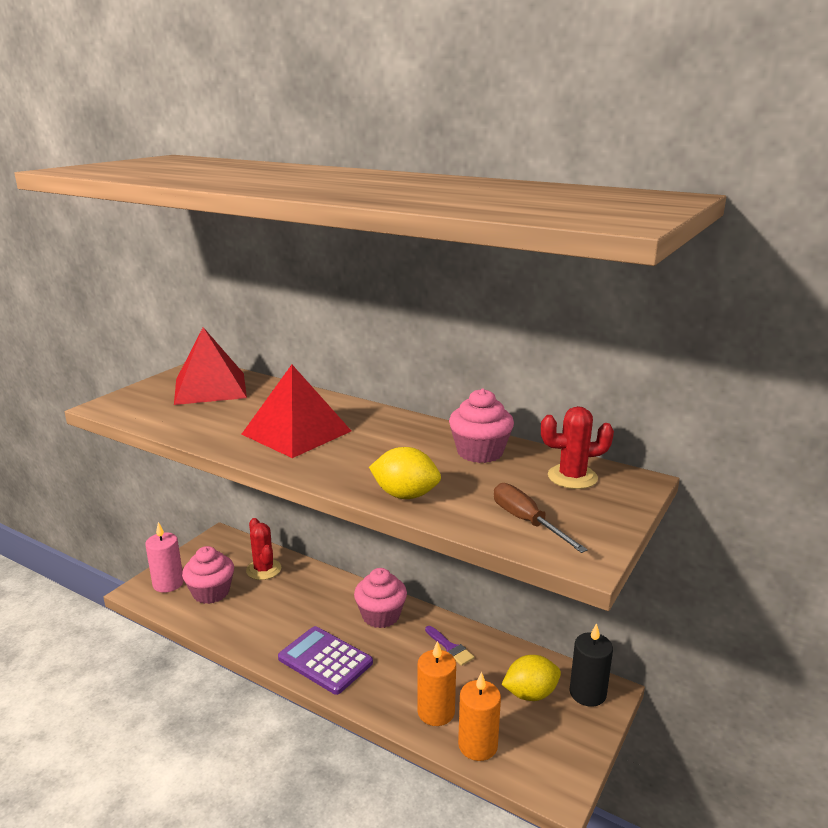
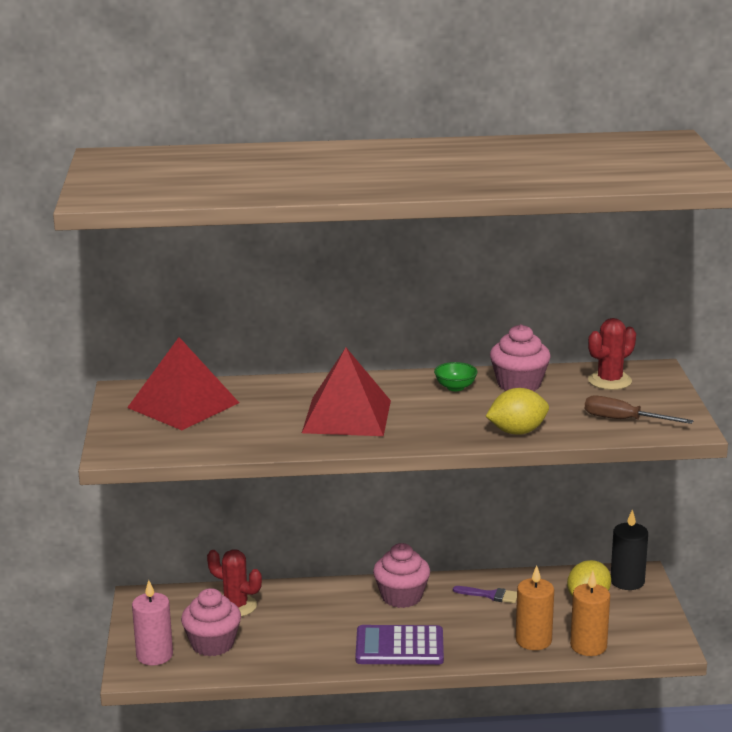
camera: 35 degrees left, 0 degrees up
none -> green bowl [434,362,477,391]

